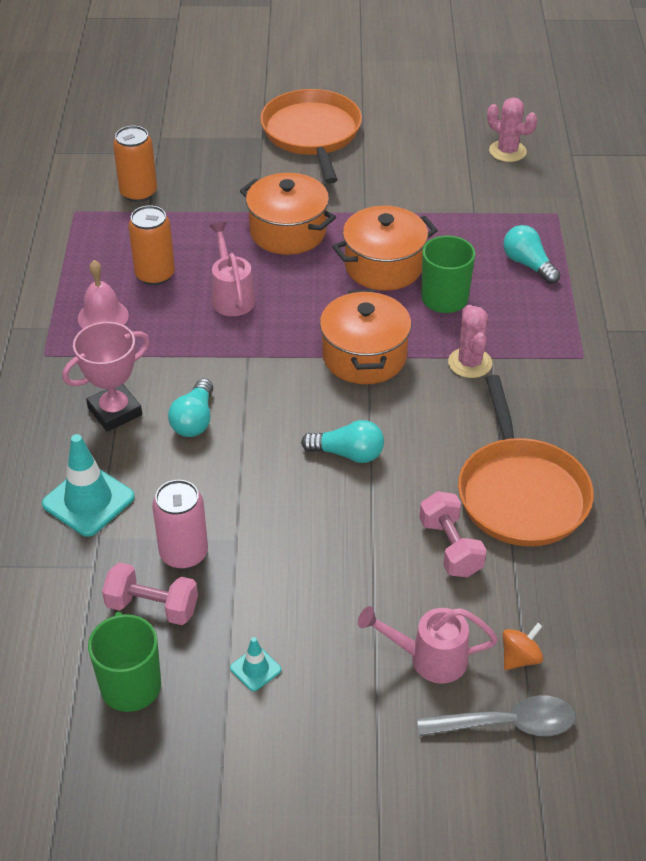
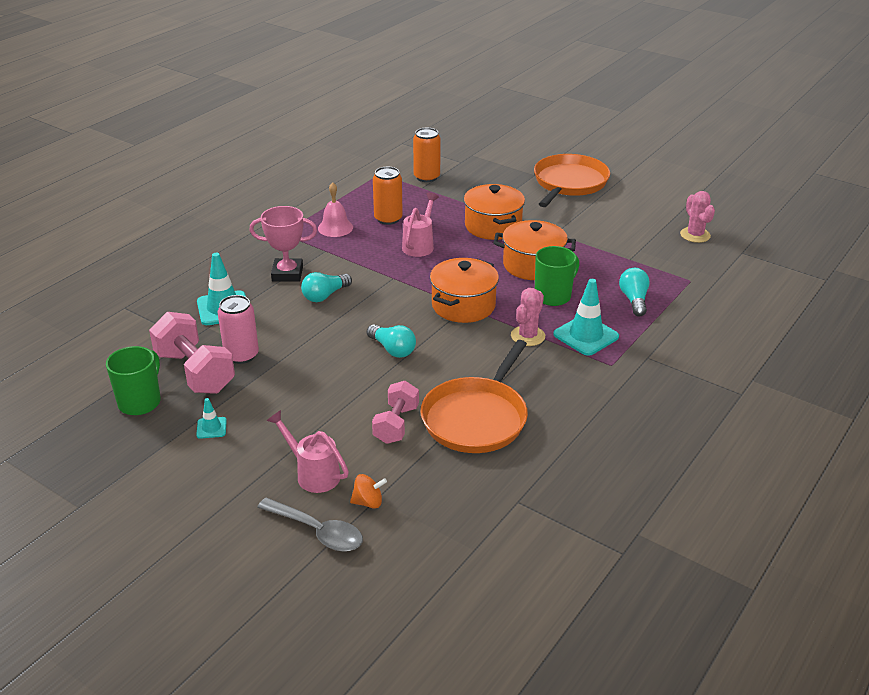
camera: 35 degrees right, 10 degrees down
pink dumbbell [102,562,198,625] -> pink dumbbell [149,312,235,394], size x1.57
none -> turquoise traffic cone [553,279,619,356]

